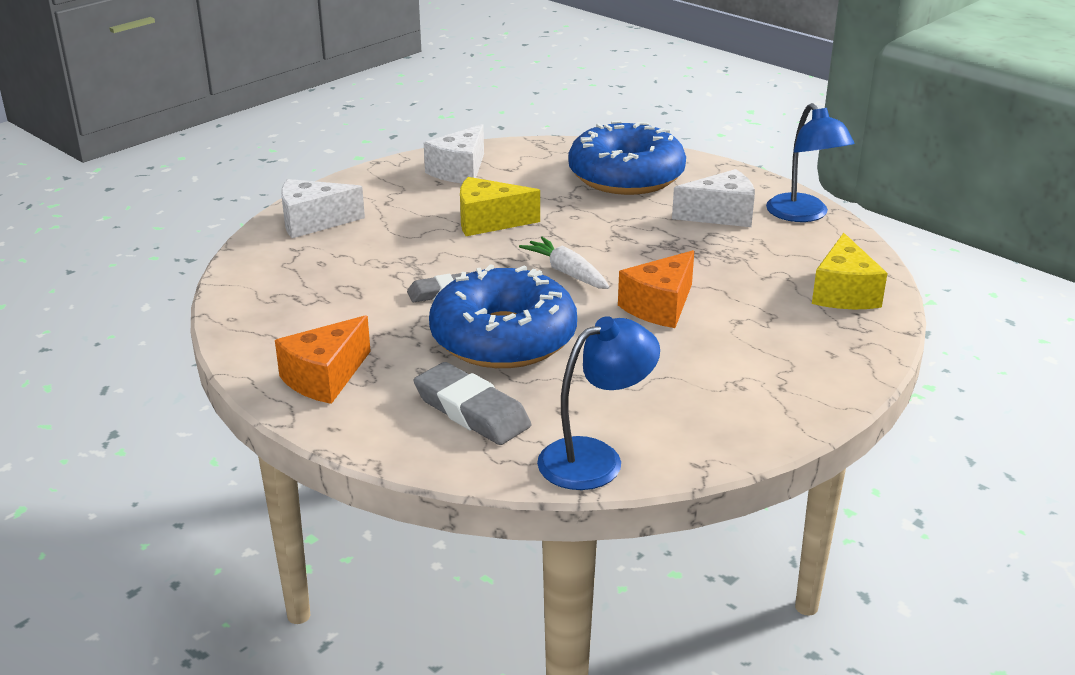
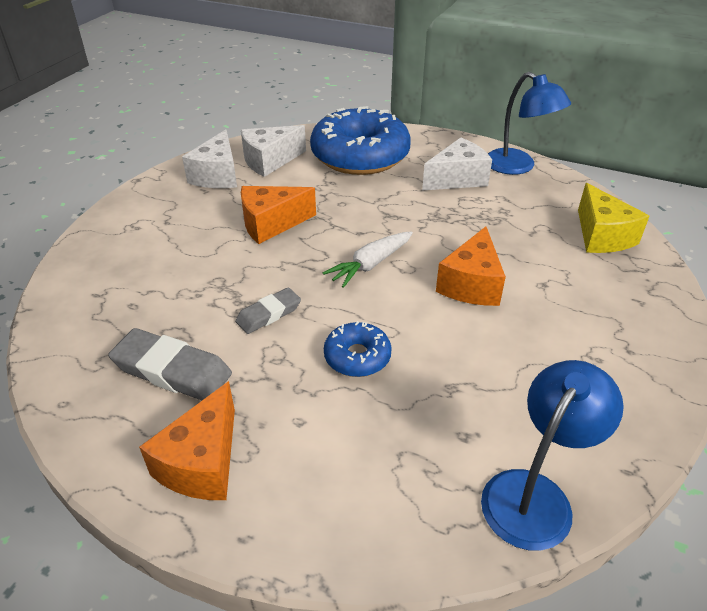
camera: 20 degrees left, 10 degrees up
white cheese [281,179,365,238] -> white cheese moved to [241,125,306,177]
grey eraser [413,362,531,445] -> grey eraser moved to [108,328,232,400]
blue donut [429,264,577,368] -> blue donut [324,321,392,377], size x0.46
yellow cheese [460,177,540,236] -> orange cheese [241,186,316,244]
white carrot [519,237,610,289] -> white carrot turned 75 degrees counterclockwise [323,231,413,288]

